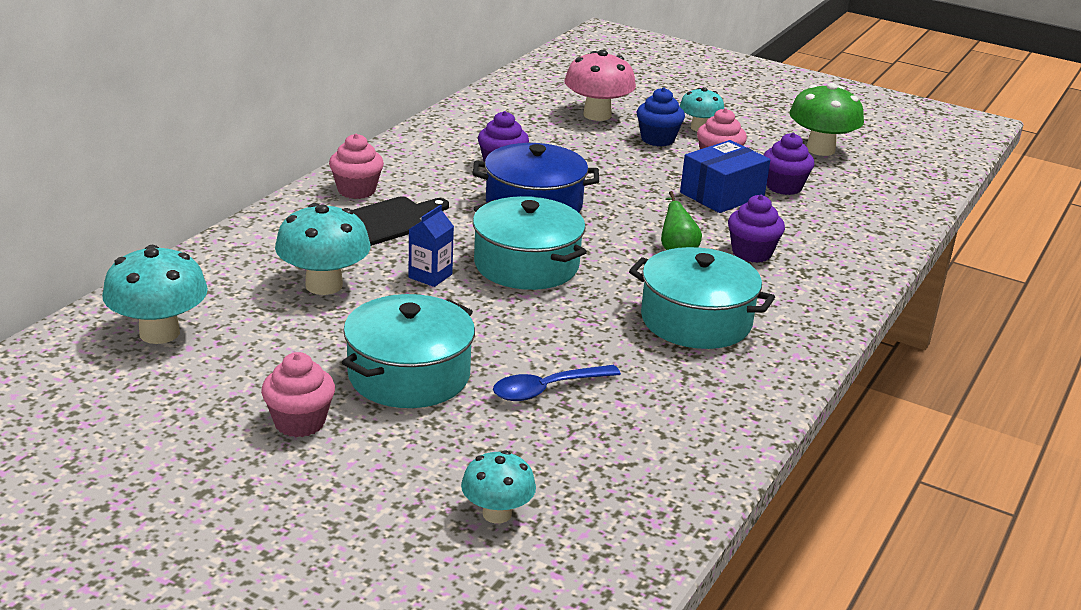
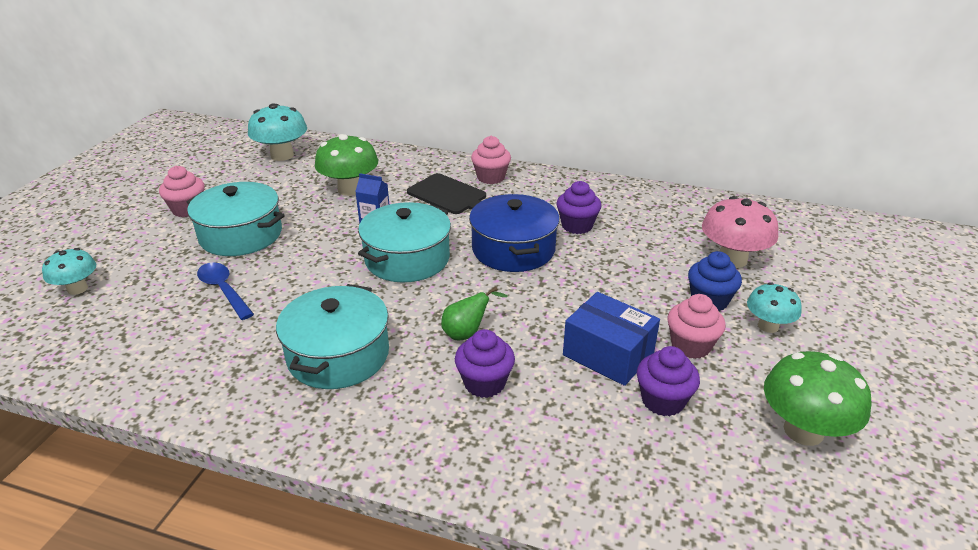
camera: 80 degrees right, 5 degrees up
turquoise mushroom [275,203,370,295] -> green mushroom [315,134,378,196]

